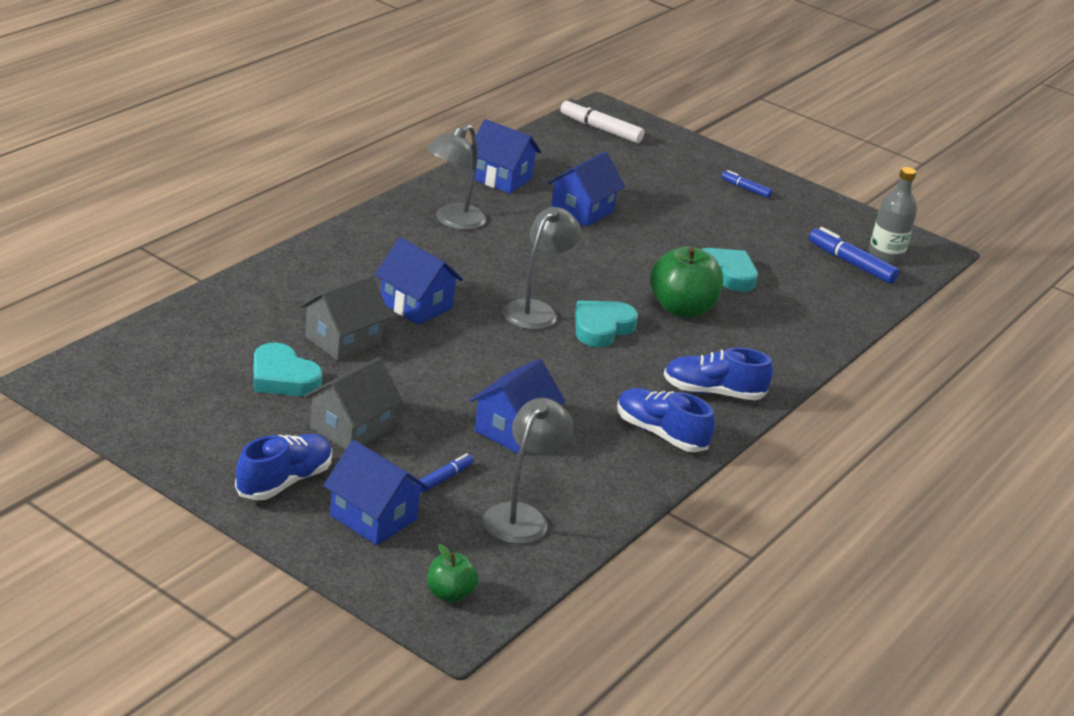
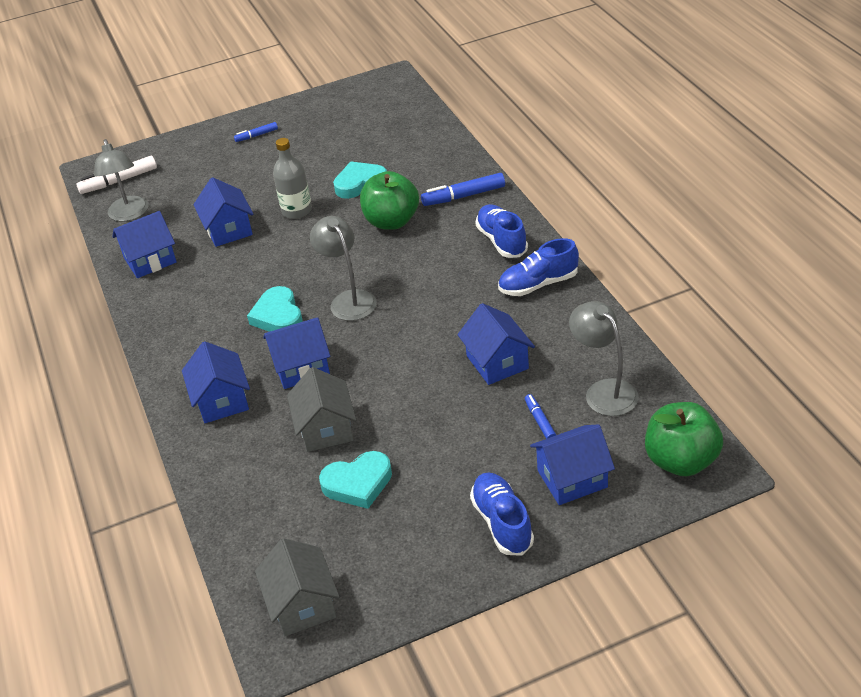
camera: 50 degrees left, 10 degrees up
grey house [304,357,403,450] -> grey house moved to [255,538,340,636]
grey lamp [427,125,486,230] -> grey lamp moved to [94,139,148,222]
green apple [427,544,478,603] -> green apple [645,402,723,476], size x1.85
turquoise heart [575,301,638,347] -> turquoise heart moved to [247,286,303,332]
blue shoe [664,347,773,400] -> blue shoe turned 120 degrees clockwise [475,204,528,258]
blue marker [809,227,899,284] -> blue marker moved to [421,173,505,206]
grey bottle [869,167,917,264] -> grey bottle moved to [273,138,312,219]
none -> blue house [182,341,250,423]

